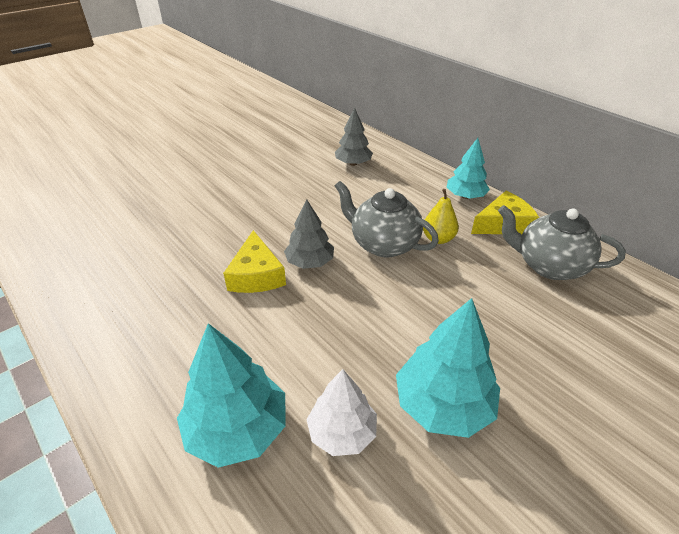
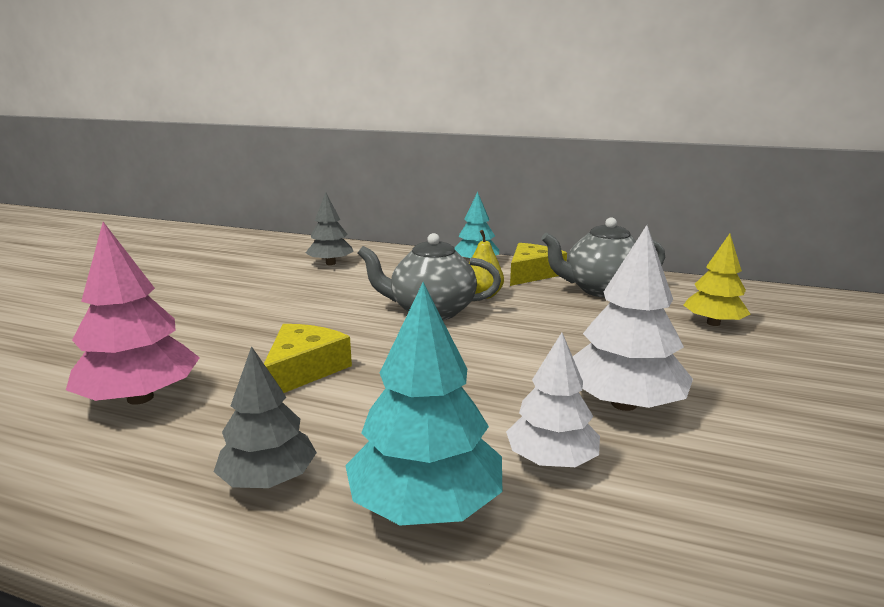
camera: 30 degrees left, 20 degrees down
yellow cheese [223,230,286,293] -> yellow cheese turned 120 degrees counterclockwise [264,324,352,393]
grey tree [284,199,334,269] -> grey tree moved to [214,346,317,488]
turquoise tree [396,298,500,438] -> white tree [572,225,693,411]
none -> pink tree [66,222,200,405]
none -> yellow tree [684,234,750,326]

